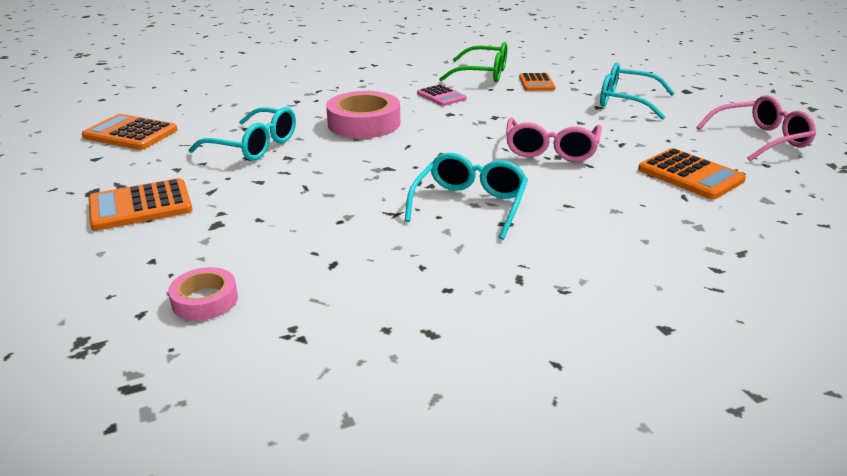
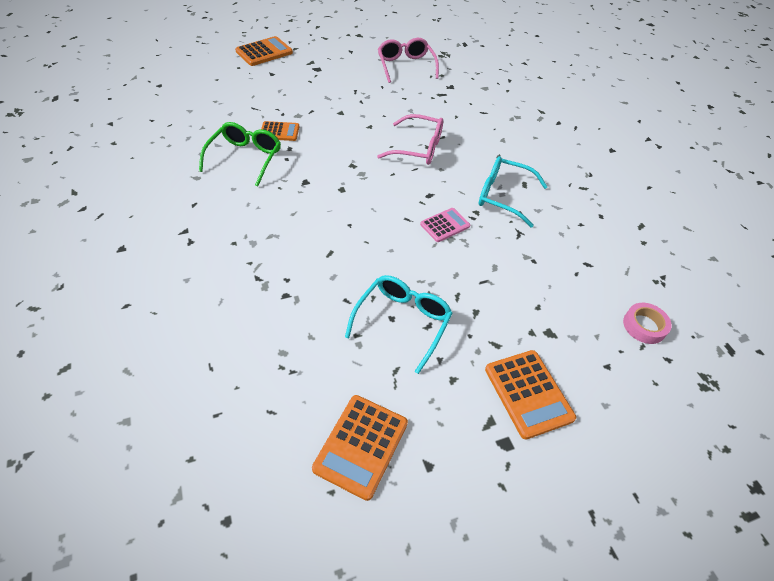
camera: 90 degrees left, 20 degrees up
pink tape [326,91,400,138] -> none
pink calculator [417,84,467,106] -> pink calculator moved to [420,208,470,242]
turquoise glasses [600,63,675,120] -> none
orange calculator [638,148,746,200] -> orange calculator moved to [235,36,293,66]

